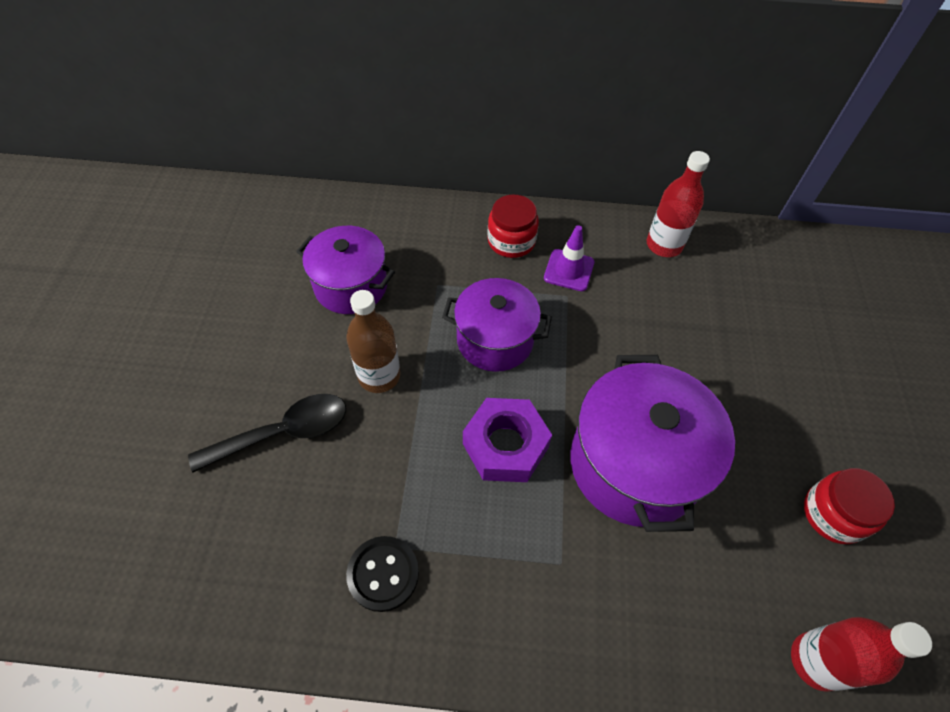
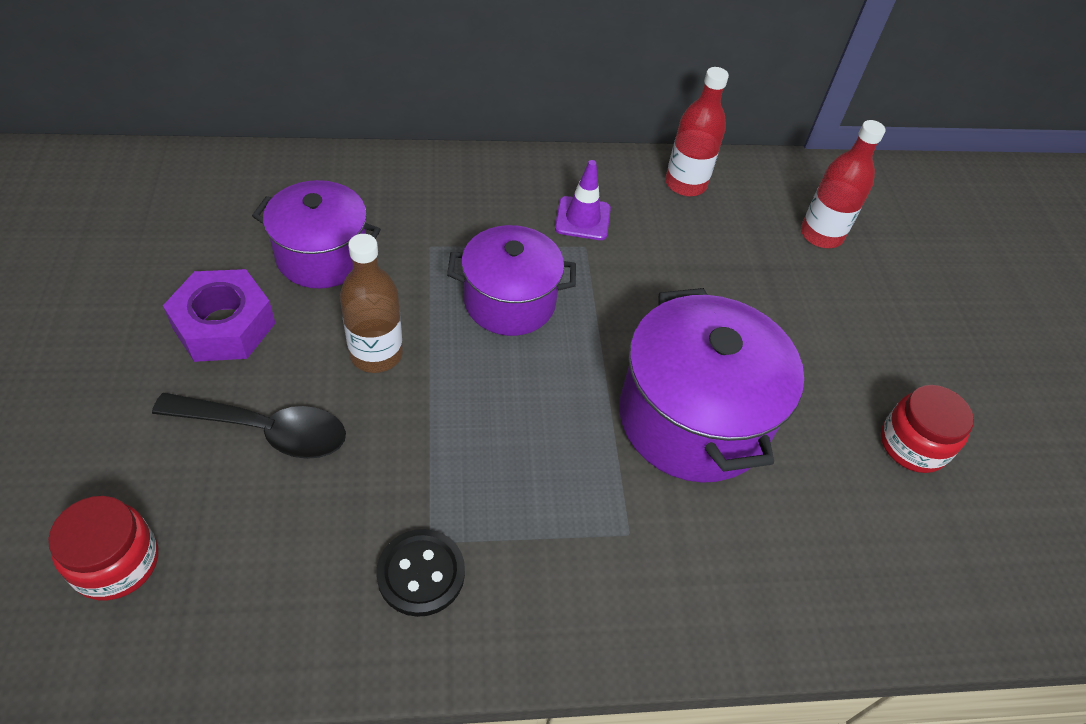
camera: 15 degrees left, 5 degrees down
black spoon [188,394,346,472] -> black spoon turned 45 degrees clockwise [152,393,346,459]
purple nut [463,398,552,482] -> purple nut moved to [163,269,275,362]
red jar [487,195,539,258] -> red jar moved to [48,496,158,600]
red bottle [791,617,932,692] -> red bottle moved to [801,120,885,248]

